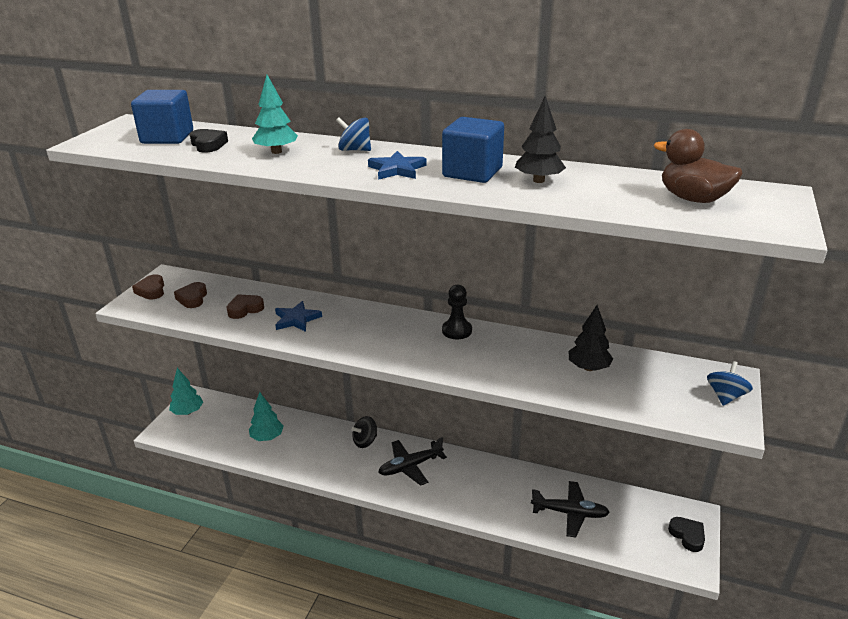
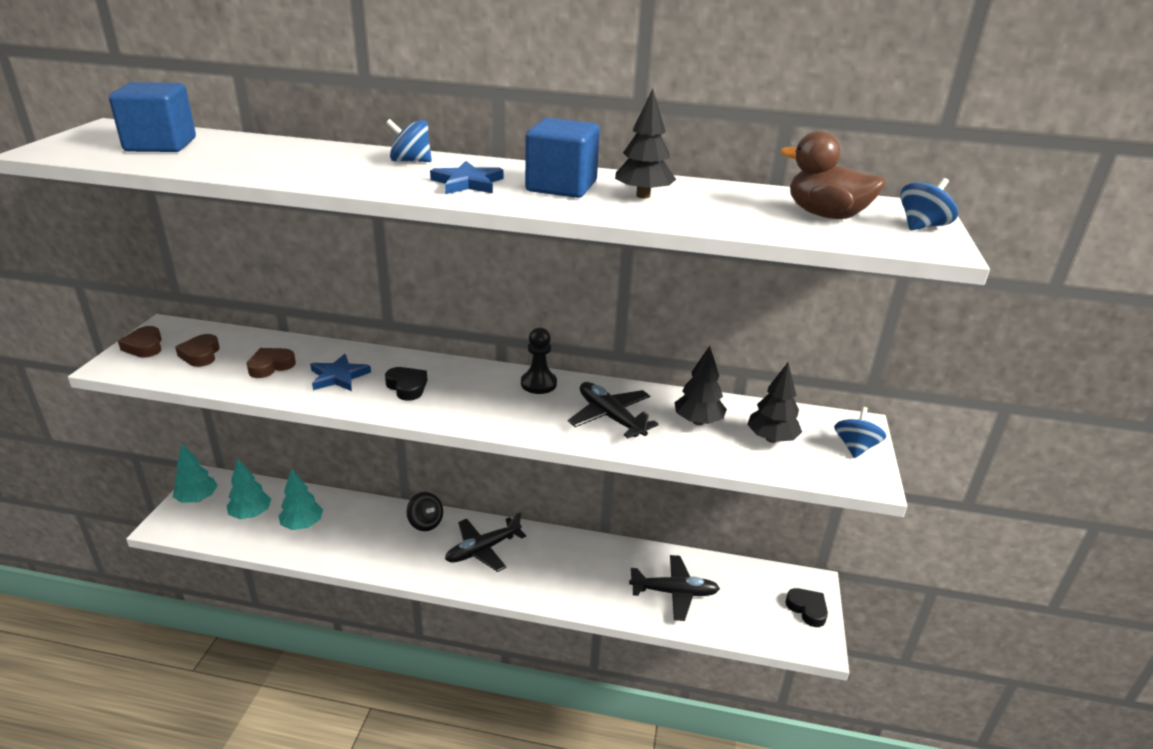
camera: 10 degrees left, 0 degrees up
black heart [190,129,228,152] -> black heart moved to [385,367,427,401]
turquoise tree [252,75,298,154] -> turquoise tree moved to [227,459,271,519]
black spinning top [351,416,377,448] -> black spinning top turned 90 degrees counterclockwise [406,492,443,531]
none -> black plane [568,382,658,438]
none -> black tree [747,363,802,443]
none -> blue spinning top [900,178,958,230]

